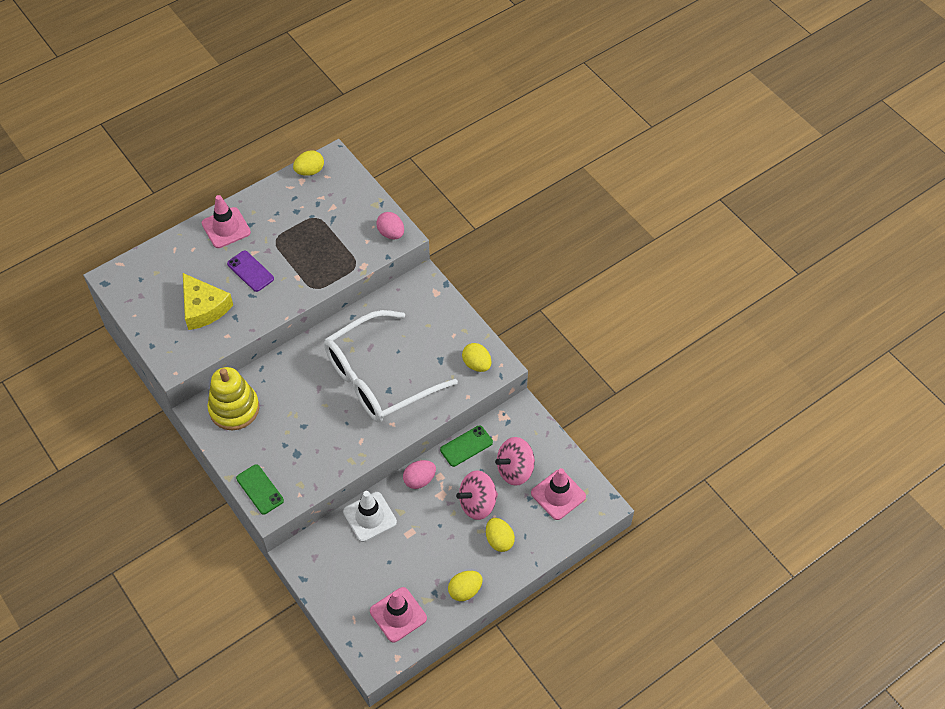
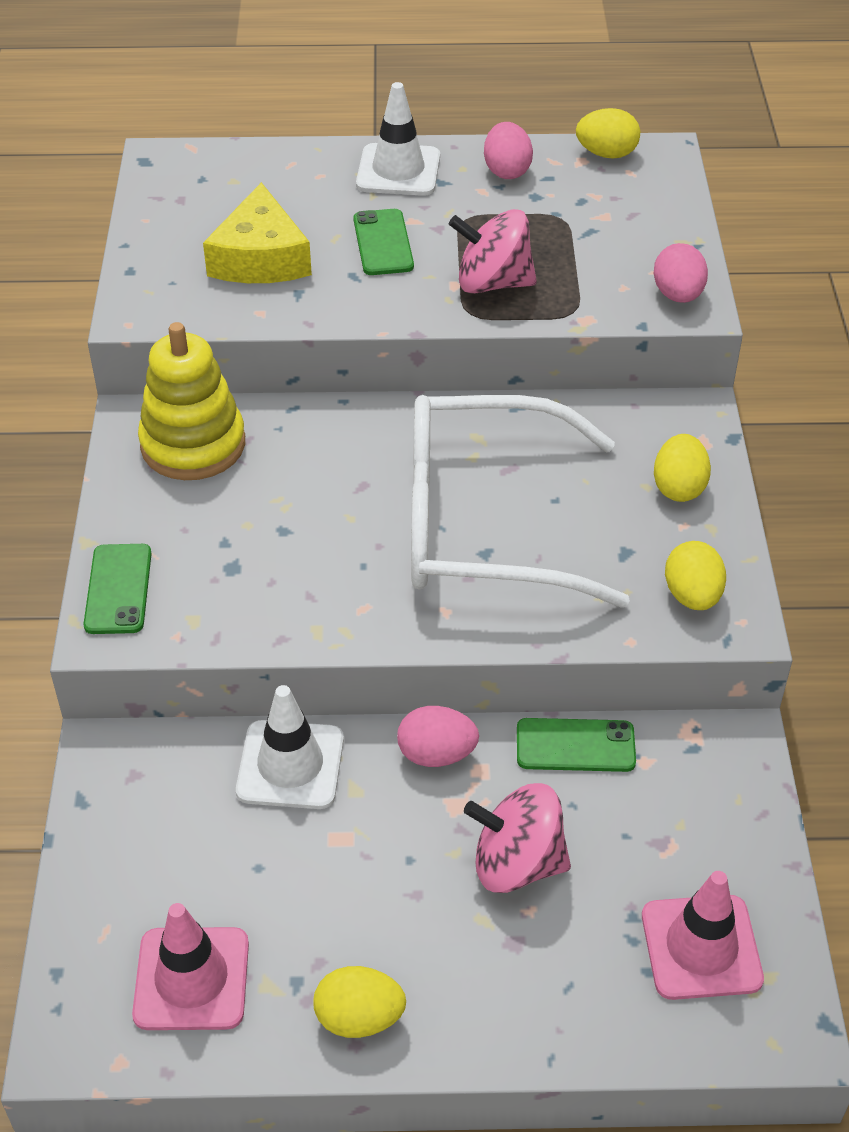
camera: 35 degrees right, 10 degrees down
pink traffic cone [202,195,251,248] -> white traffic cone [356,82,440,196]
purple phone [227,251,274,292] -> green phone [353,209,414,275]
yellow egg [486,518,515,552] -> yellow egg moved to [654,434,711,502]
pink spinning top [495,437,535,486] -> pink spinning top moved to [449,209,537,294]
none -> pink egg [484,122,533,179]

